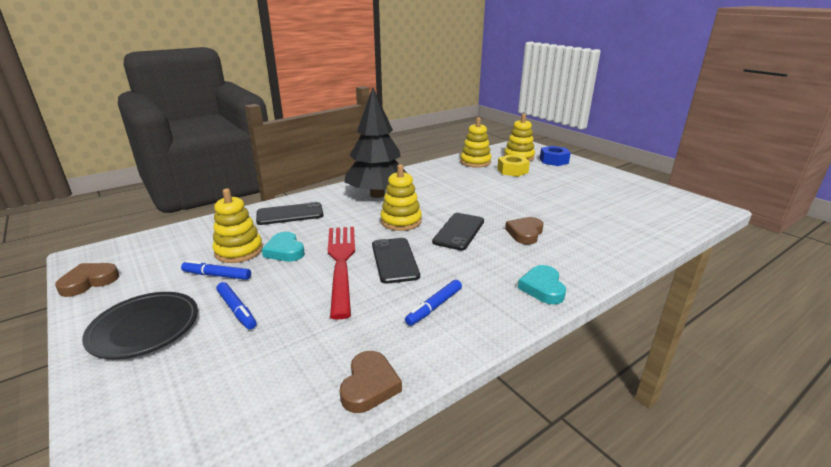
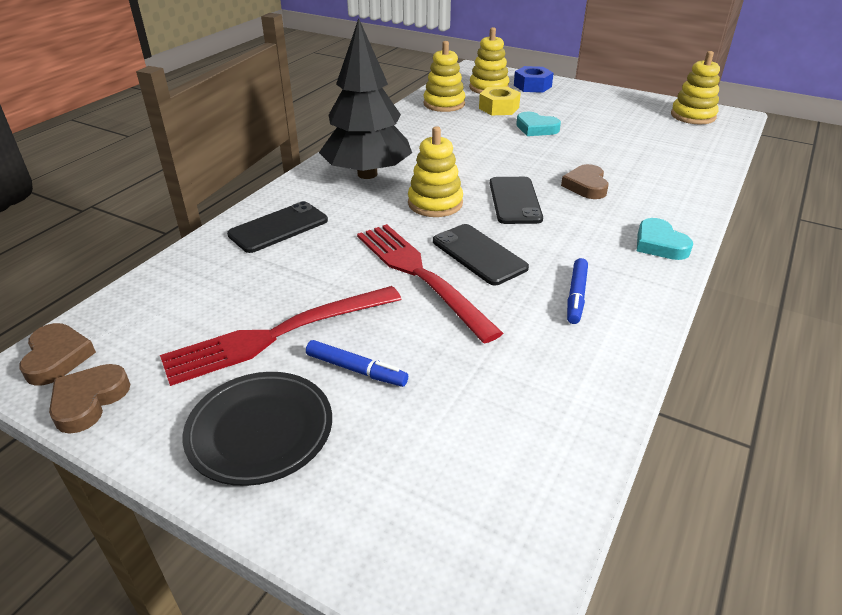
camera: 25 degrees left, 10 degrees up
blue marker [181,260,251,280] -> red fork [160,286,402,386]
yellow stacking toy [213,189,263,263] -> yellow stacking toy moved to [671,51,720,124]
turquoise heart [262,232,305,261] -> turquoise heart moved to [516,112,561,136]
brown heart [340,351,402,413] -> brown heart moved to [19,323,96,386]

